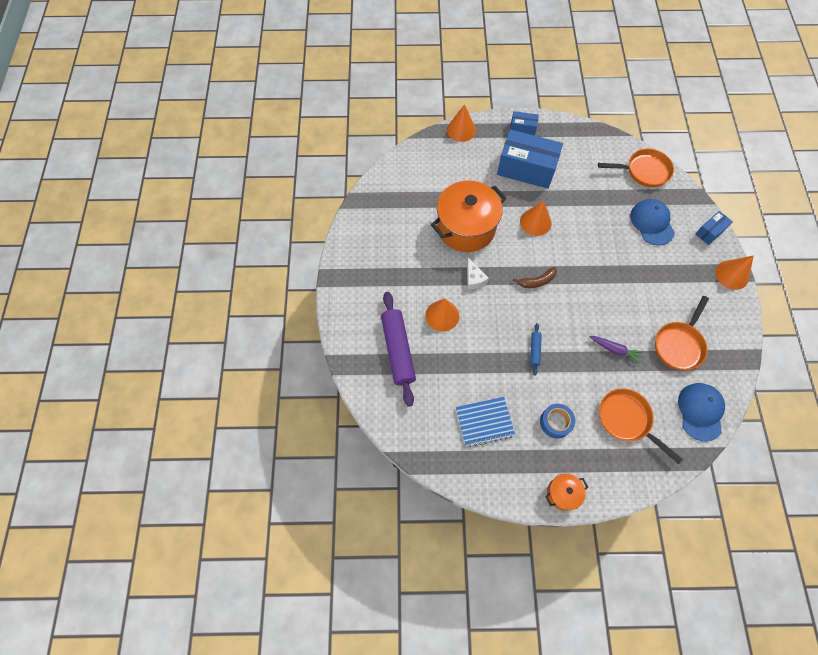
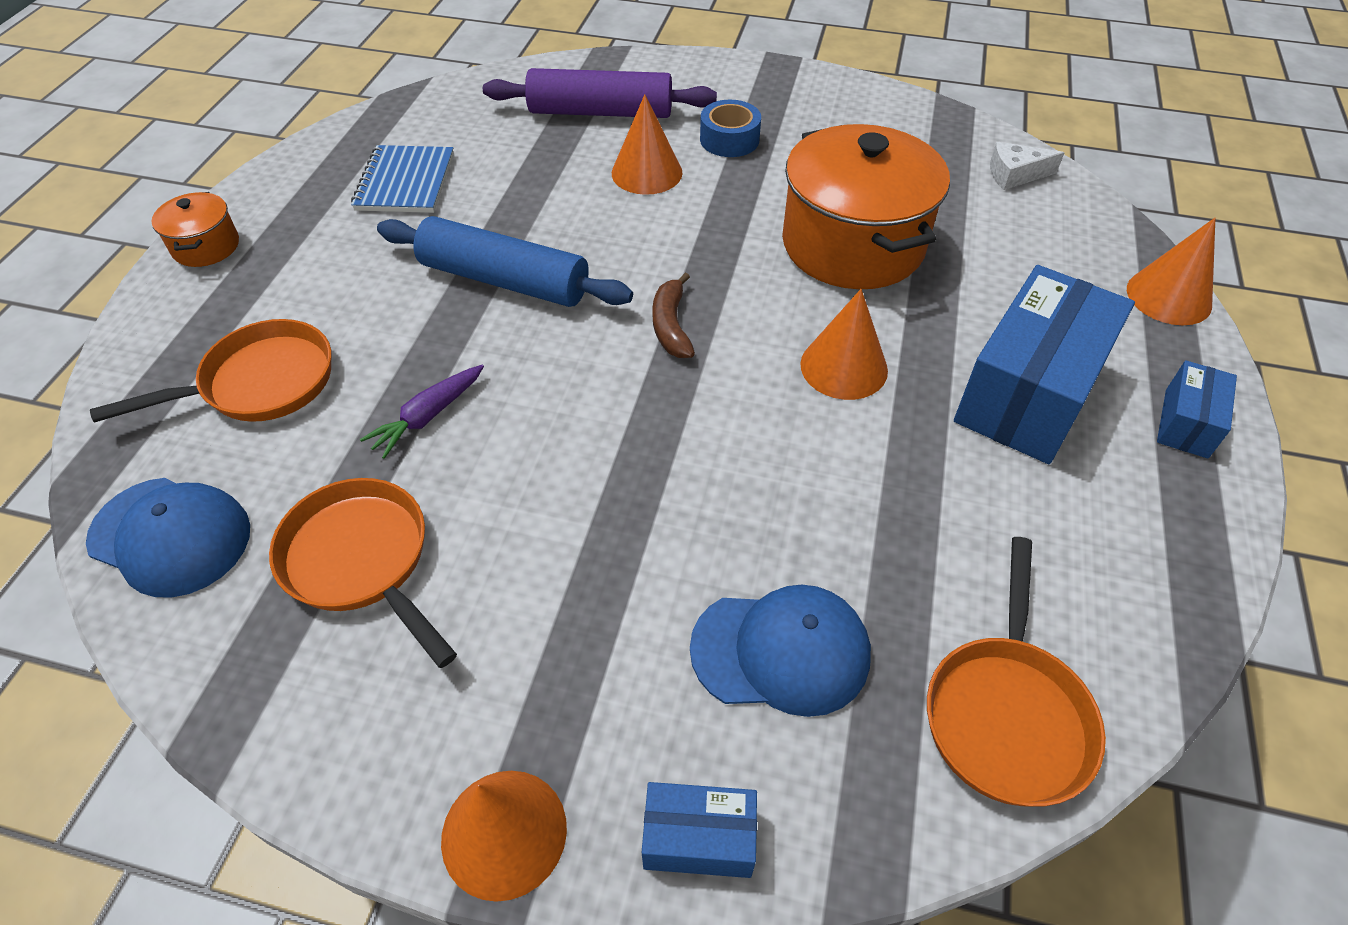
camera: 105 degrees right, 15 degrees down
white cheese [467,258,489,289] -> white cheese moved to [990,142,1064,190]
blue rolling pin [530,323,542,376] -> blue rolling pin [377,216,633,307], size x2.20
blue tape [540,404,575,438] -> blue tape moved to [700,100,761,157]
blue box [695,211,733,245] -> blue box turned 60 degrees counterclockwise [642,782,757,878]

